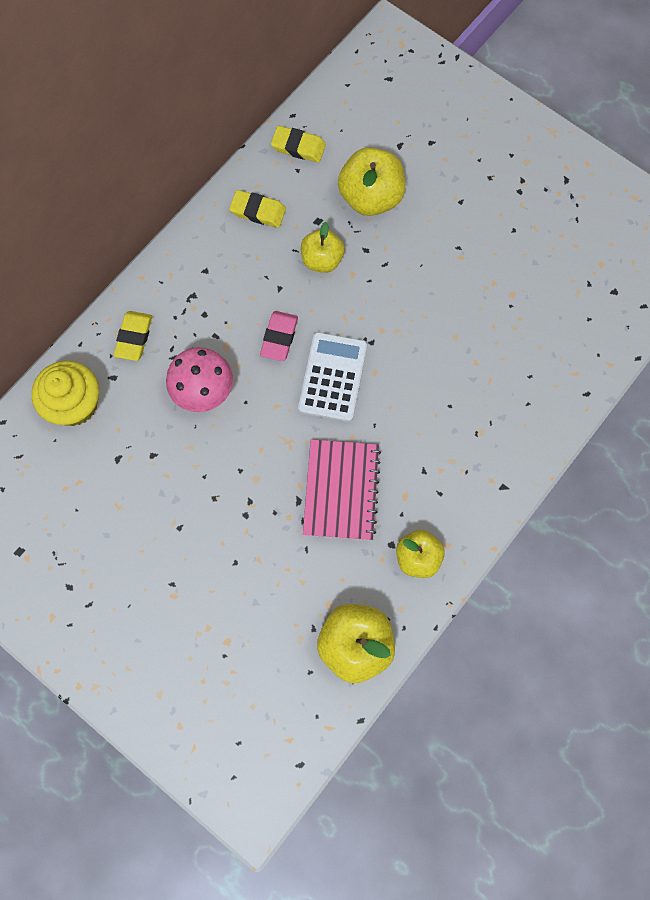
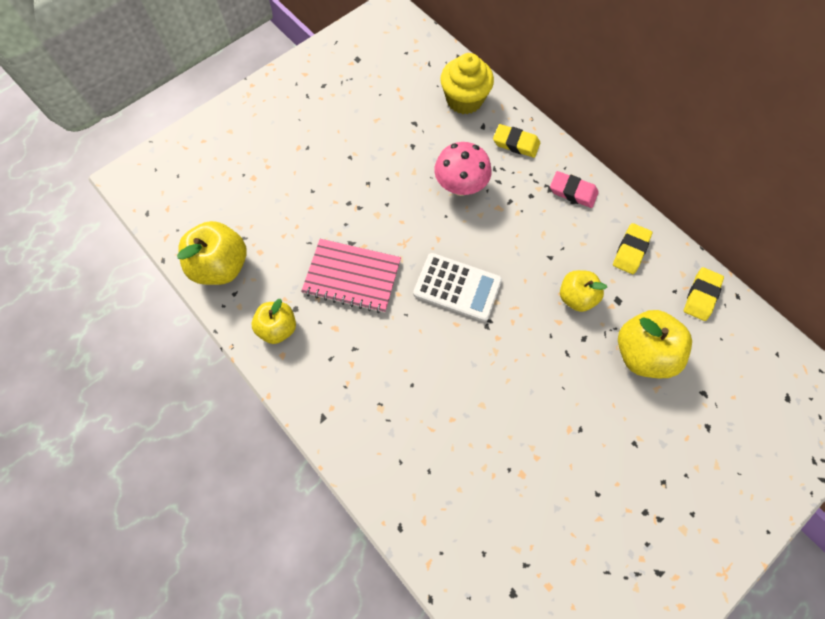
camera: 100 degrees right, 5 degrees down
pink eraser [260,311,298,361] -> pink eraser moved to [550,171,599,208]

